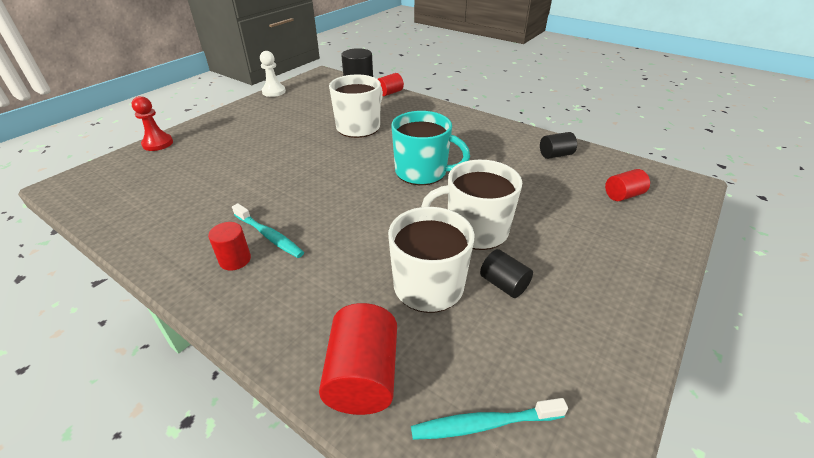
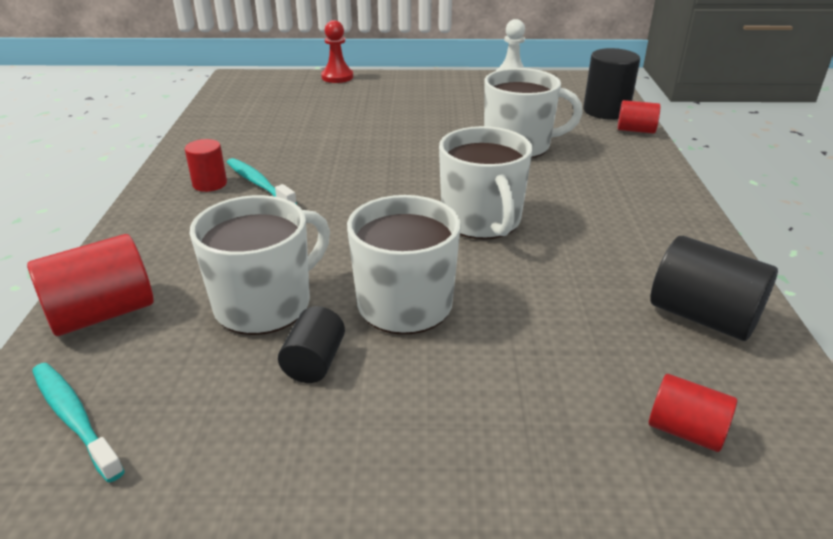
camera: 55 degrees right, 5 degrees down
turquoise toothbrush [232,203,304,258] -> turquoise toothbrush turned 135 degrees clockwise [227,158,297,204]
turquoise mug [391,111,470,185] -> white mug [439,126,533,239]
black cylinder [540,132,577,159] -> black cylinder [650,236,778,341], size x1.67

